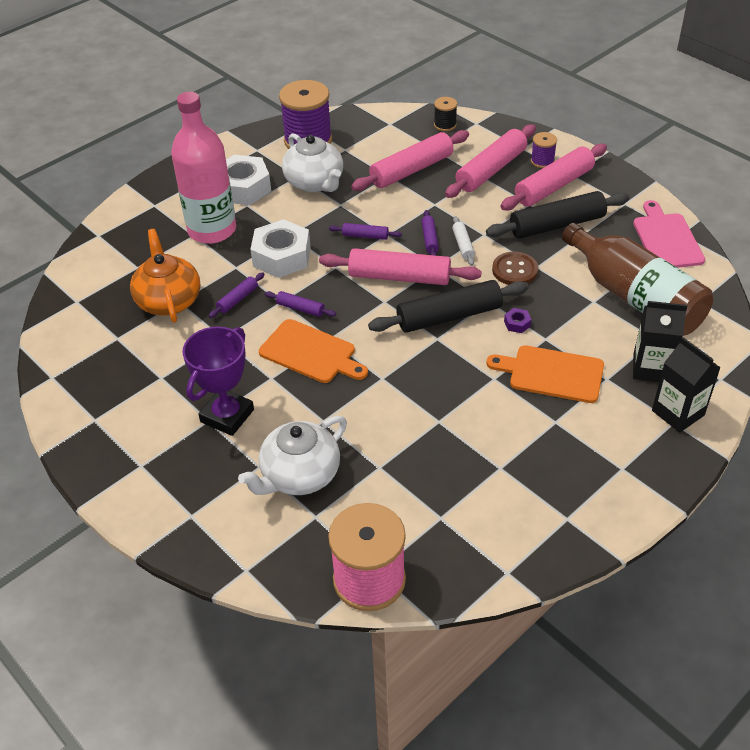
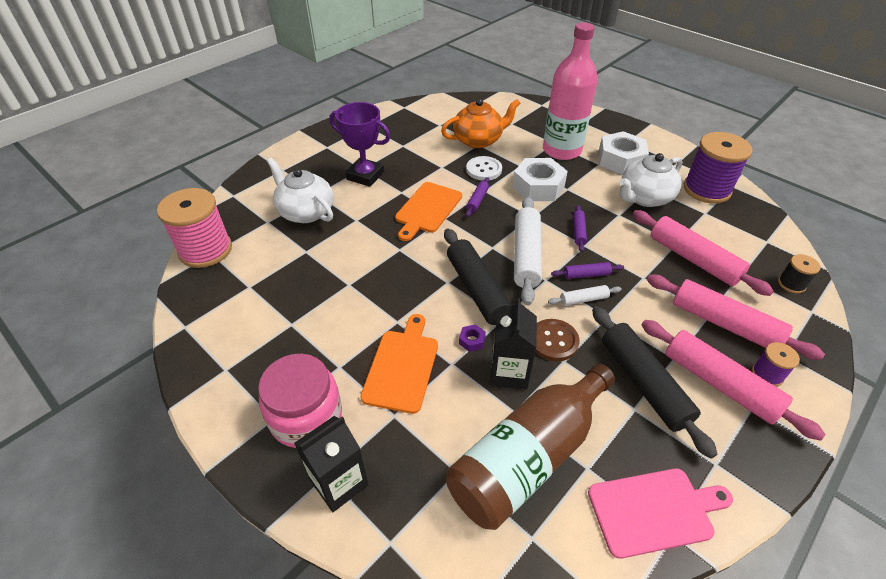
camera: 85 degrees right, 0 degrees up
purple rolling pin [209,272,265,318] -> white button [466,156,502,181]
pink rolling pin [319,248,482,285] -> white rolling pin [514,197,542,305]
black carton [633,301,687,382] -> black carton moved to [490,298,537,389]
none -> pink jar [258,354,342,448]

